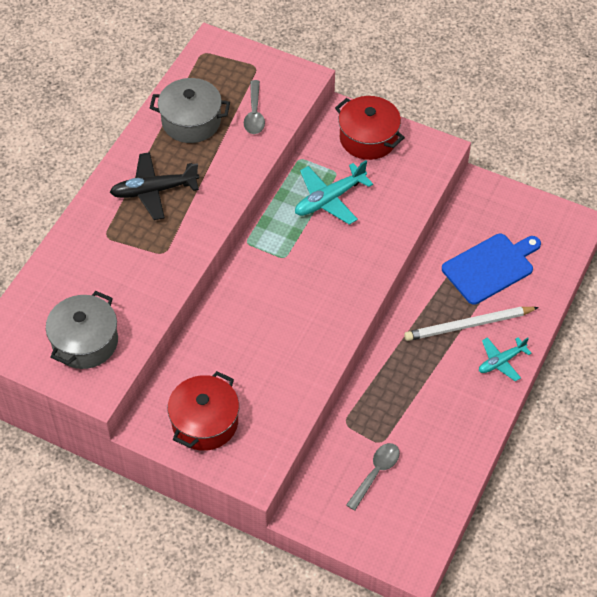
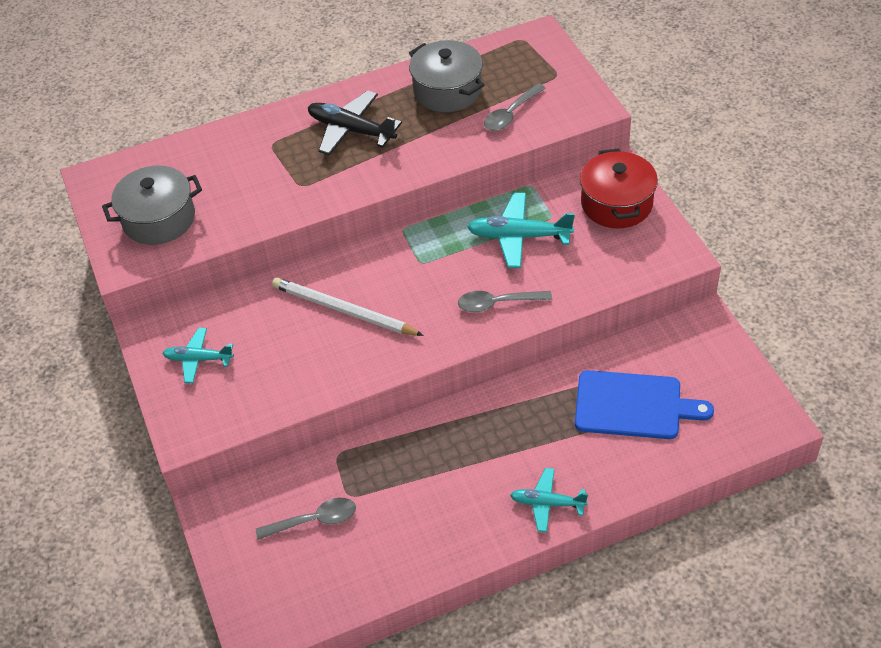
camera: 45 degrees right, 5 degrees down
red pot [167,371,239,451] -> turquoise plane [162,328,234,383]
white pencil [404,307,539,341] -> white pencil moved to [272,277,424,336]
none -> grey spoon [458,291,552,312]

